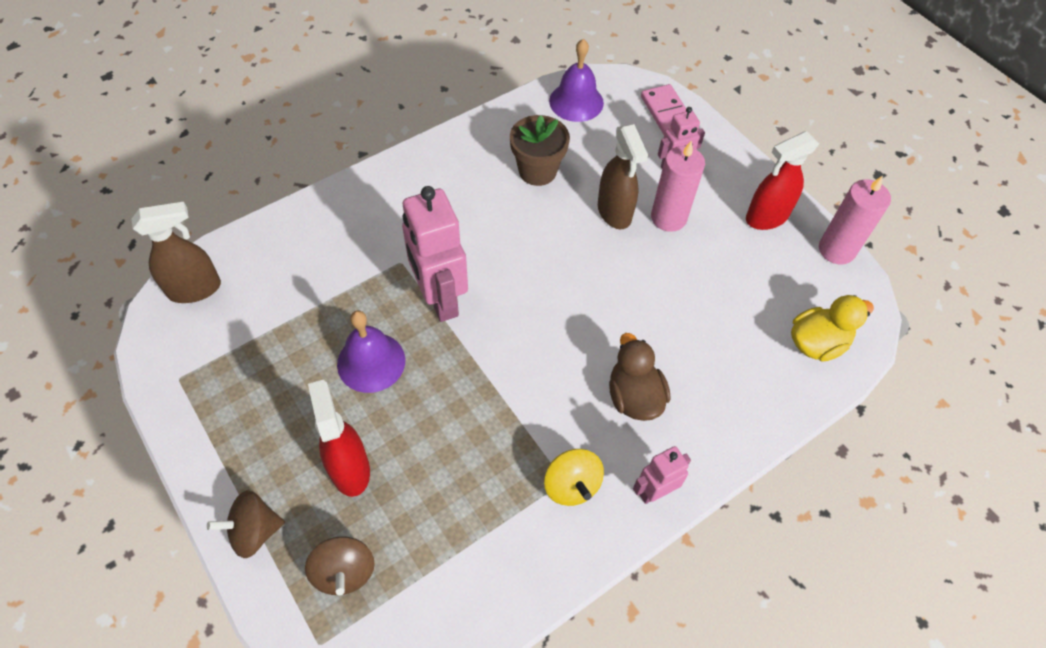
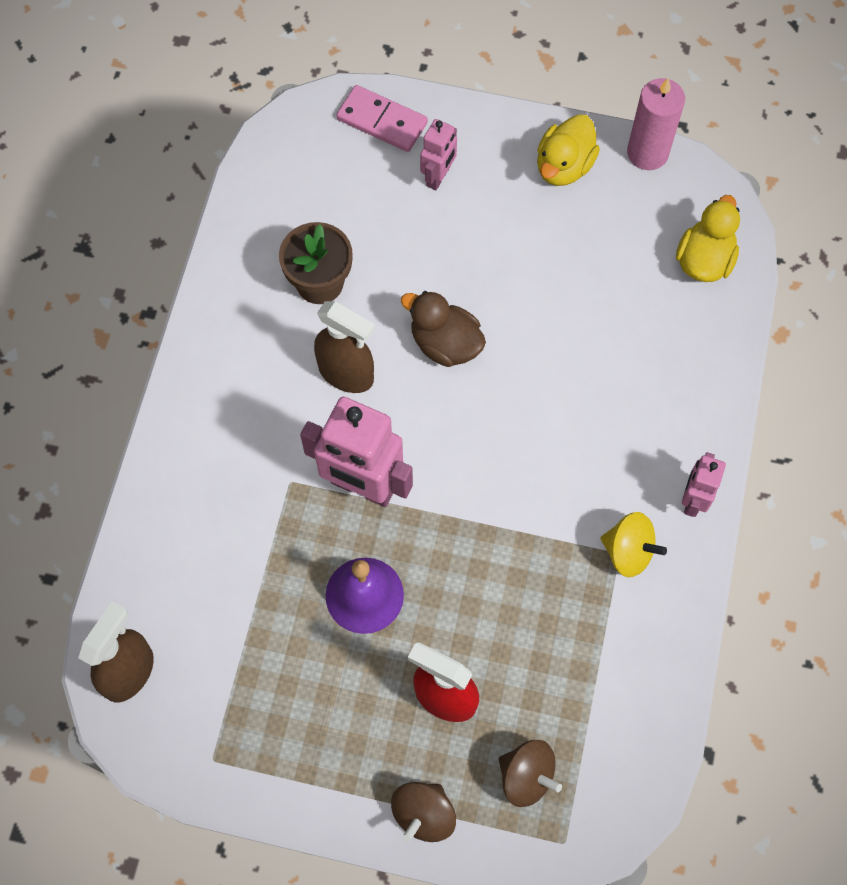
camera: 40 degrees left, 10 degrees up
purple bell [549,39,604,122] -> none
brown spray bottle [598,124,648,229] -> brown spray bottle moved to [314,301,375,393]
brown duck [609,333,670,421] -> brown duck moved to [401,291,486,367]
pink candle [651,141,705,232] -> none
red spray bottle [746,131,819,230] -> yellow duck [537,114,600,186]

